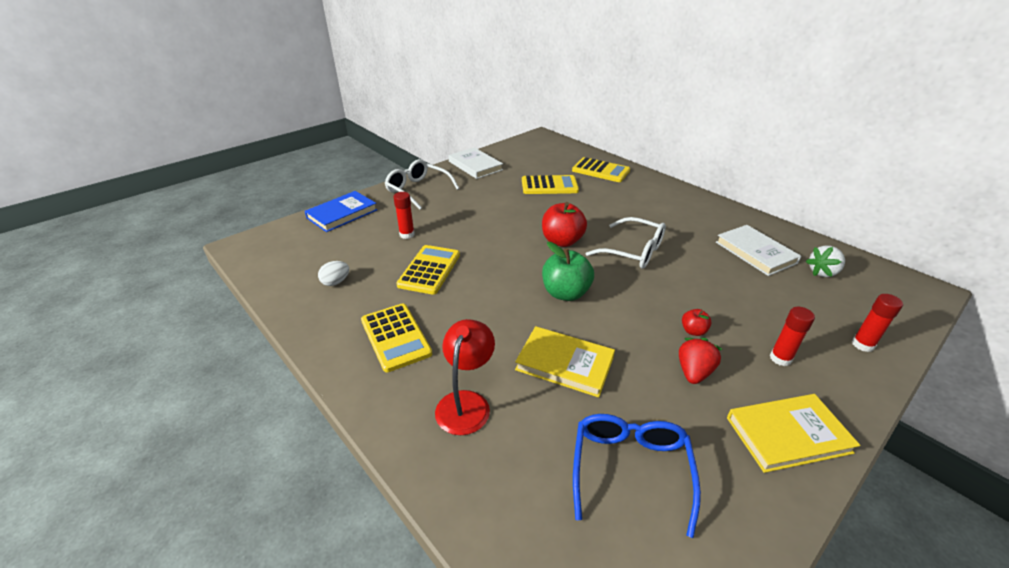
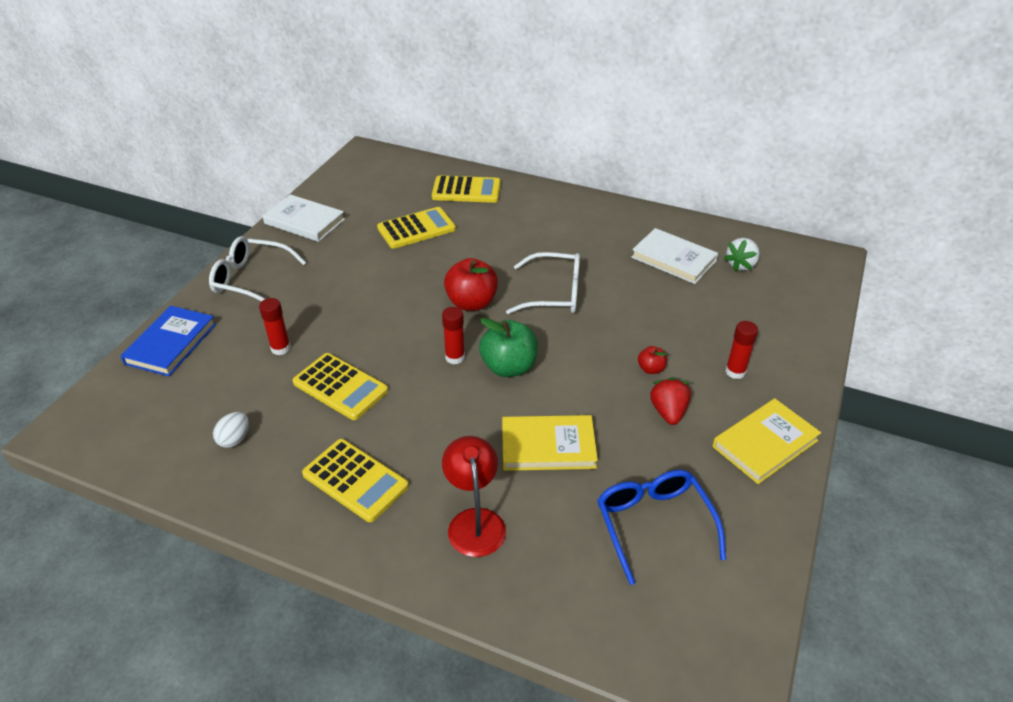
camera: 25 degrees left, 5 degrees up
yellow calculator [396,245,460,295] -> yellow calculator turned 135 degrees clockwise [293,353,388,420]
red glue stick [852,294,903,352] -> red glue stick moved to [442,307,465,364]

